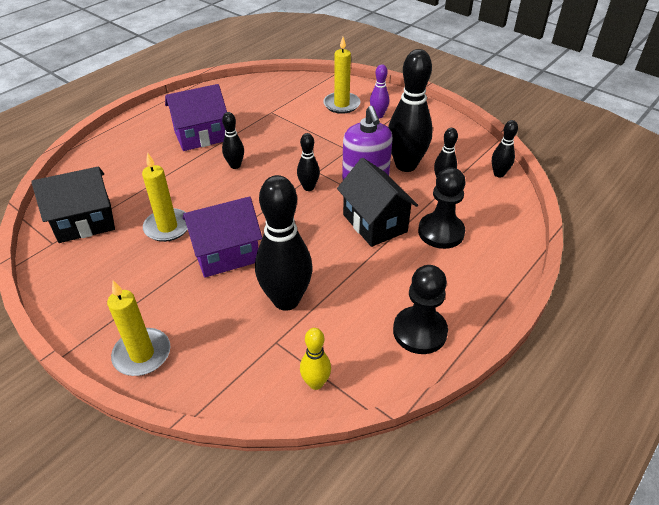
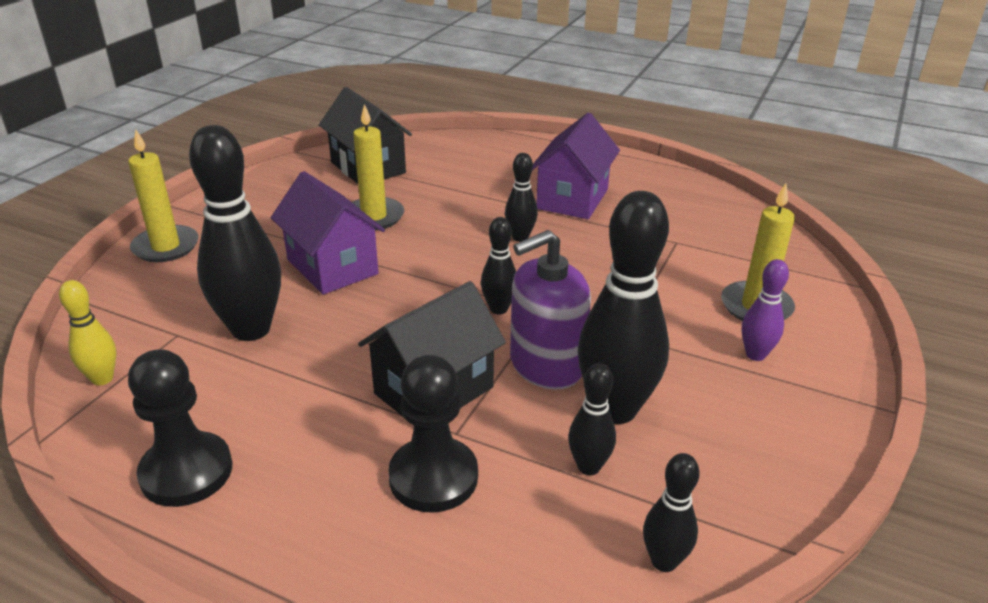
camera: 75 degrees right, 10 degrees down
purple house [165,84,227,151] -> purple house turned 60 degrees clockwise [532,113,620,219]

